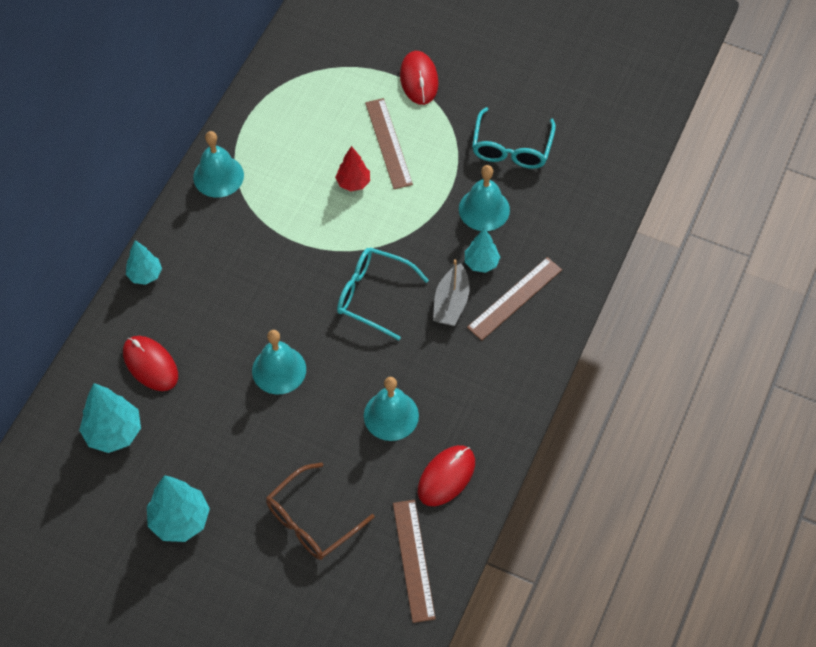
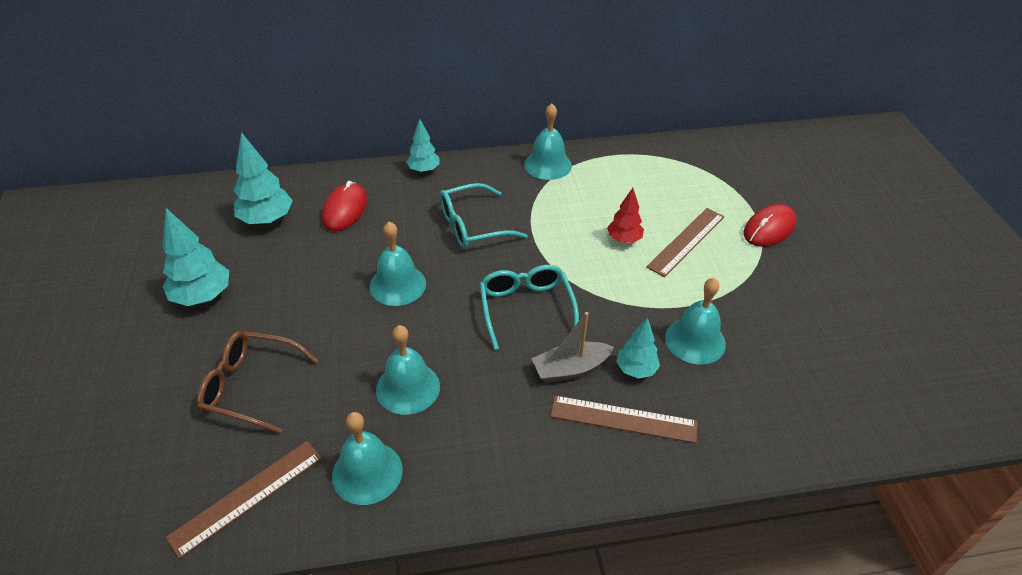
camera: 55 degrees right, 15 degrees down
red mouse [418,445,475,506] -> turquoise bell [332,412,403,505]
turquoise glasses [472,107,556,169] -> turquoise glasses moved to [440,183,528,249]

